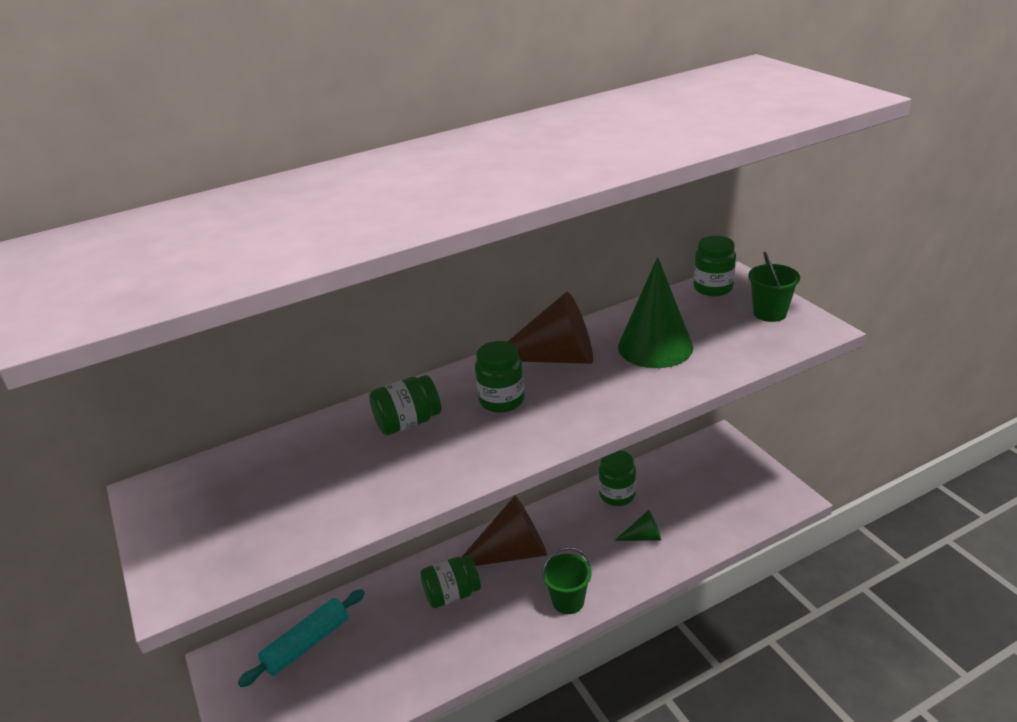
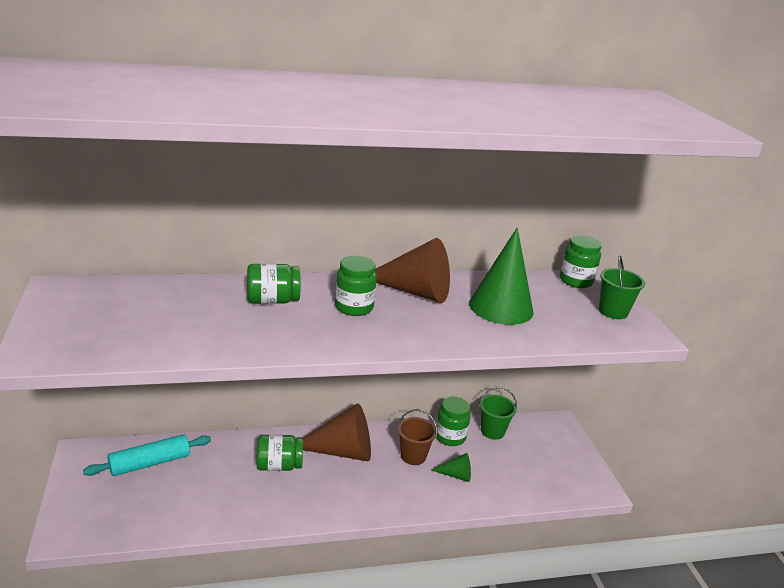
camera: 10 degrees right, 5 degrees down
green bucket [542,547,592,614] -> green bucket moved to [479,387,517,440]
none -> brown bucket [398,409,437,465]

